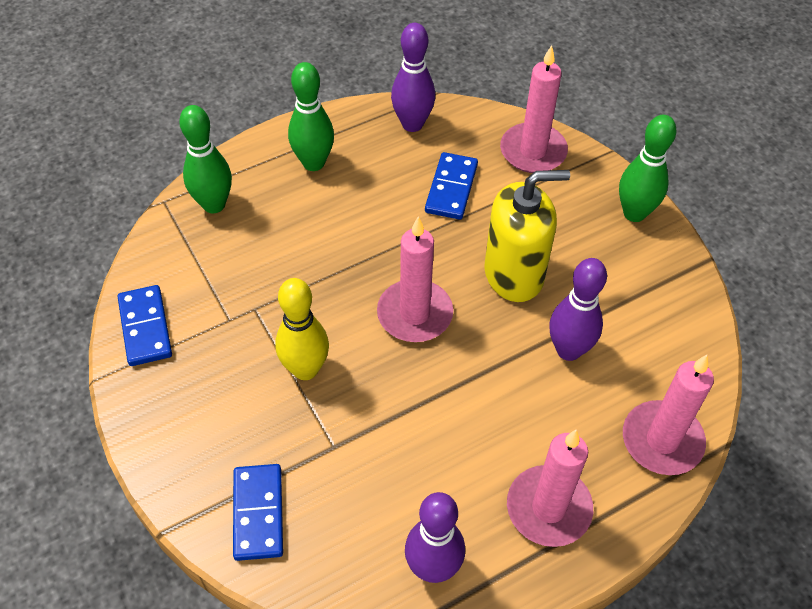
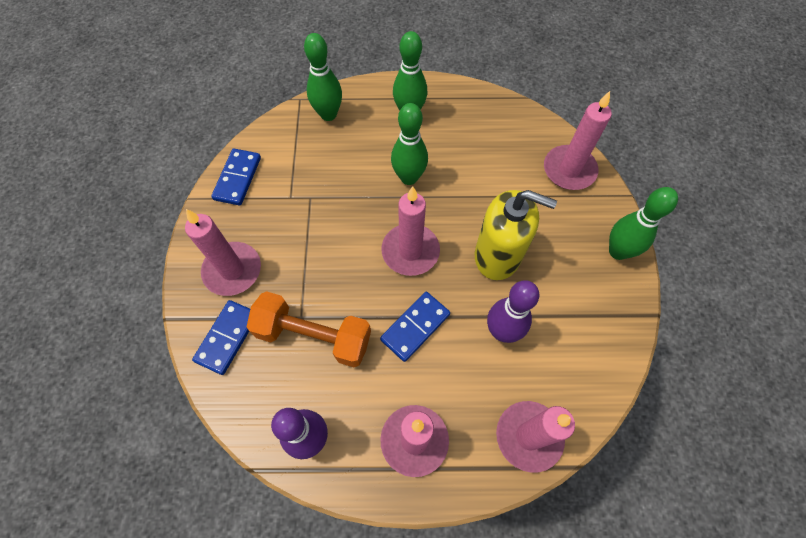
camera: 30 degrees right, 10 degrees up
yellow bowling pin [276,278,329,380] -> none
purple bowling pin [391,23,435,132] -> none
blue domino [425,152,478,220] -> blue domino moved to [380,292,450,362]
none -> pink candle [185,209,261,296]
none -> orange dumbbell [247,291,371,367]
none -> green bowling pin [391,103,428,185]

